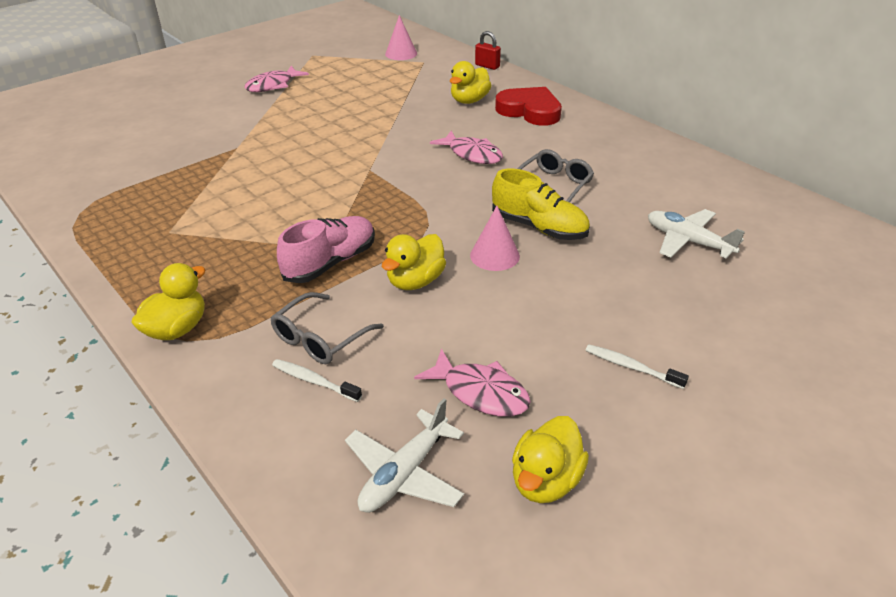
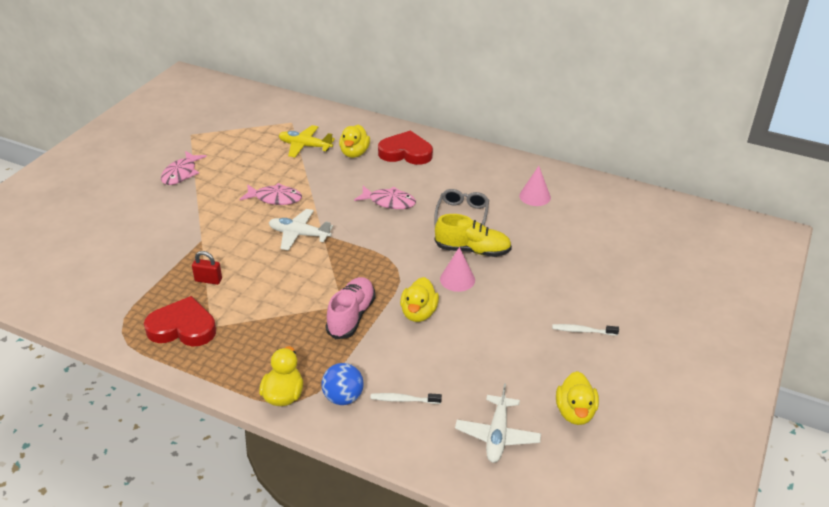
camera: 25 degrees left, 0 degrees up
grey glasses [271,292,384,364] -> none
pink cone [385,15,417,60] -> pink cone moved to [519,166,551,206]
pink fish [414,348,531,417] -> pink fish moved to [240,183,302,205]
red padlock [475,31,501,70] -> red padlock moved to [192,251,222,285]
white plane [648,209,745,258] -> white plane moved to [269,209,333,251]
none -> red heart [144,296,216,346]
none -> yellow plane [279,125,335,157]
none -> blue ball [321,363,364,405]

